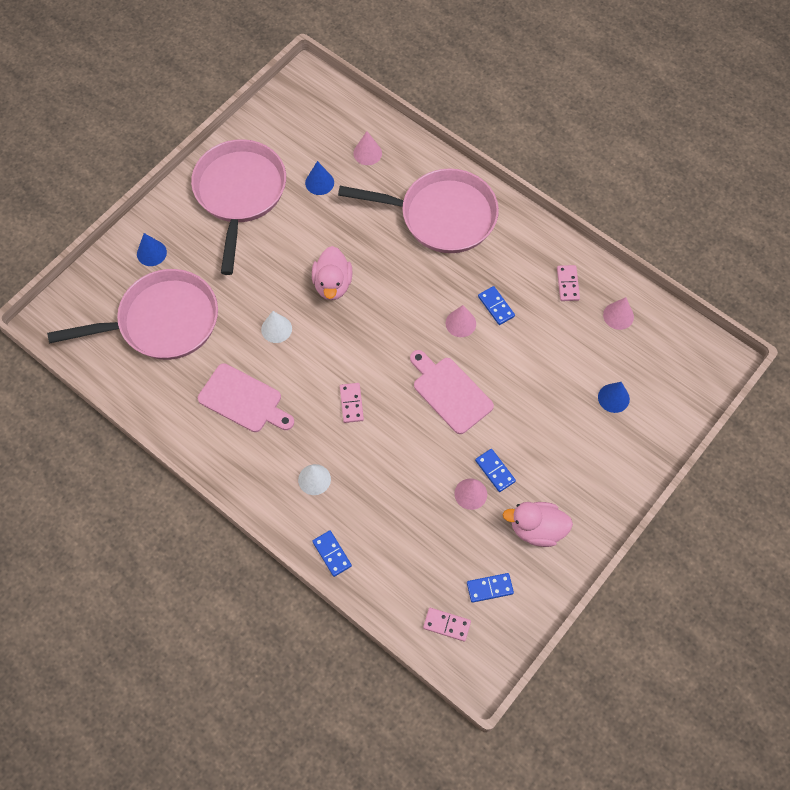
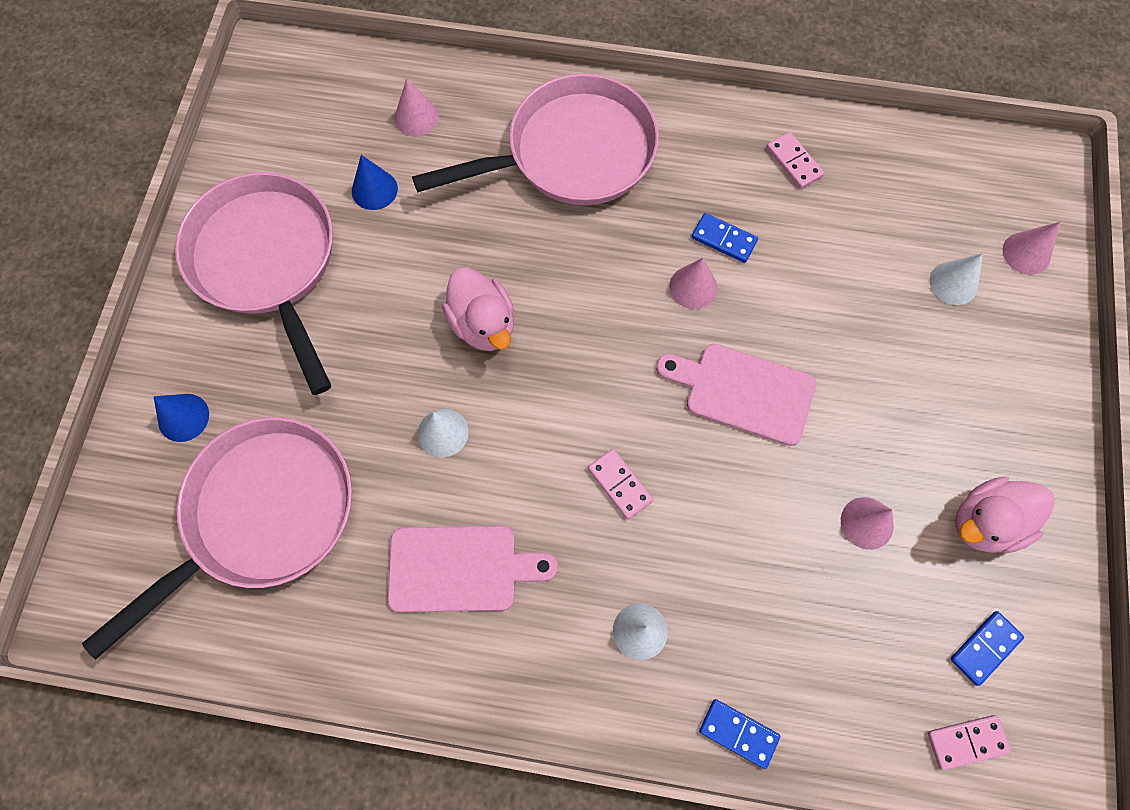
camera: 30 degrees left, 5 degrees up
blue domino [475,449,516,492] -> none
blue cone [598,382,630,413] -> white cone [930,253,983,305]
pink cone [603,297,634,330] -> pink cone moved to [1003,222,1060,275]

